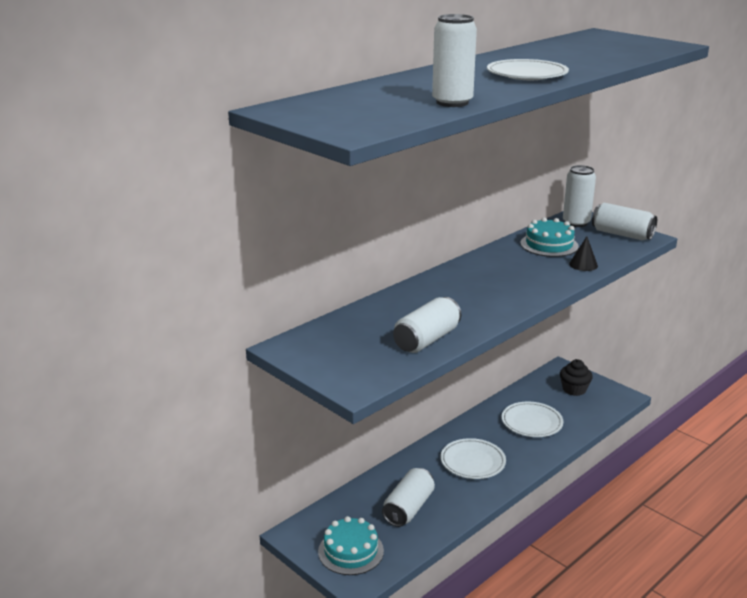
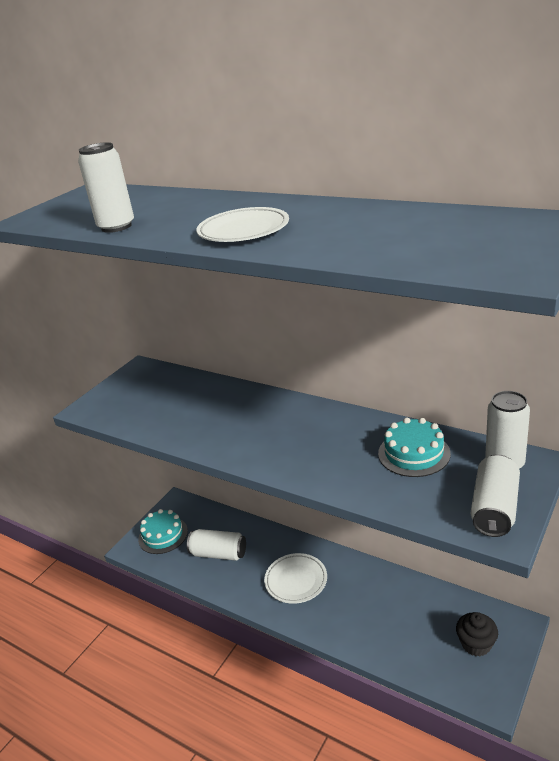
camera: 80 degrees right, 5 degrees up
white can [393,297,461,353] -> none
white plate [502,402,563,437] -> none
black cone [569,236,598,271] -> none

